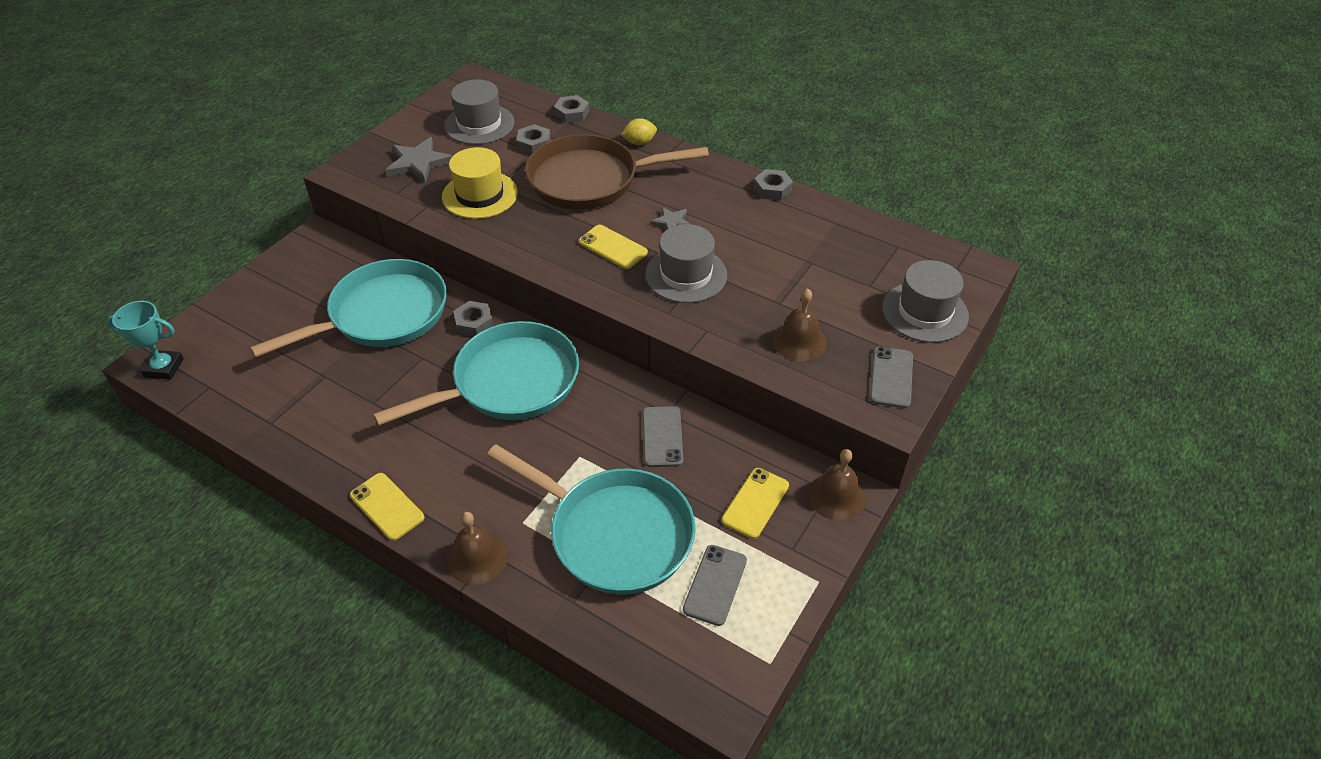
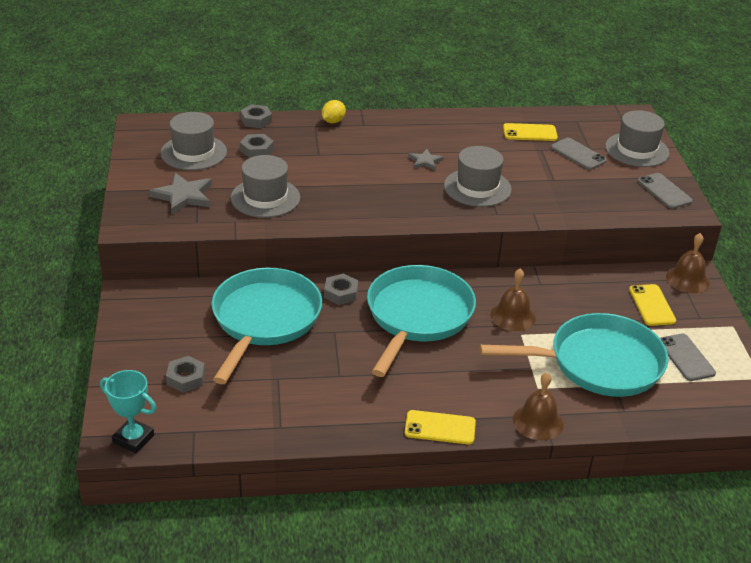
camera: 40 degrees left, 10 degrees down
turquoise trophy [107,301,184,380] -> turquoise trophy turned 60 degrees clockwise [100,370,156,454]
yellow hat [442,147,518,219] -> grey hat [231,155,300,218]
brown pan [525,134,709,209] -> none
yellow phone [579,225,648,269] -> yellow phone moved to [503,123,558,141]
grey phone [643,406,683,467] -> grey phone moved to [551,138,607,170]
grey nut [754,169,793,200] -> grey nut moved to [166,356,205,393]
brown bell [772,288,827,361] -> brown bell moved to [490,269,536,331]

